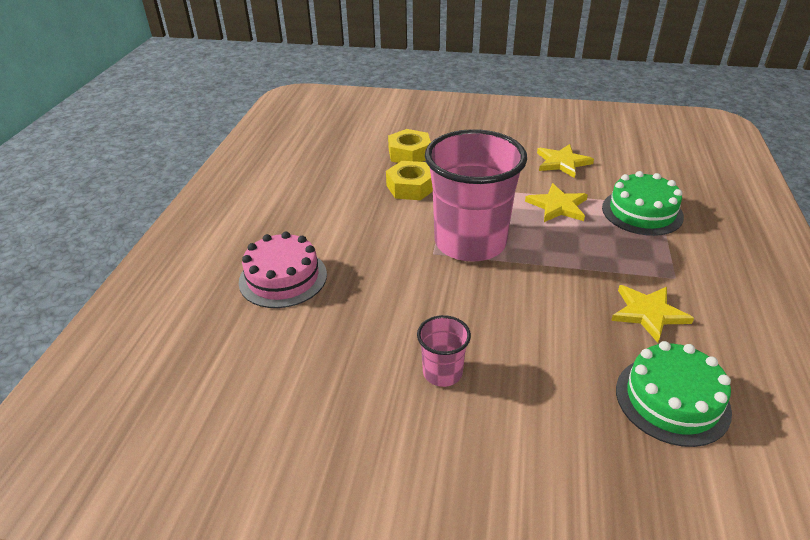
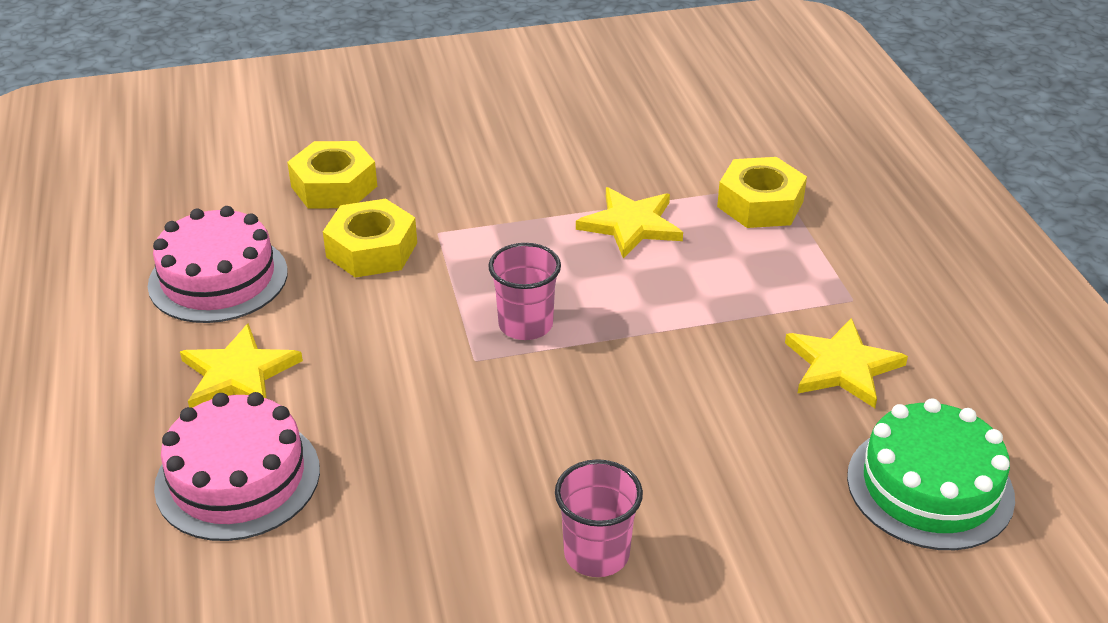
camera: 25 degrees left, 0 degrees up
pink cup [425,129,527,262] -> pink cup [488,243,561,340], size x0.44
yellow star [537,144,594,178] -> yellow star moved to [180,323,303,408]
green cake [602,171,684,236] -> yellow nut [717,157,807,228]
none -> pink cake [148,206,288,323]

